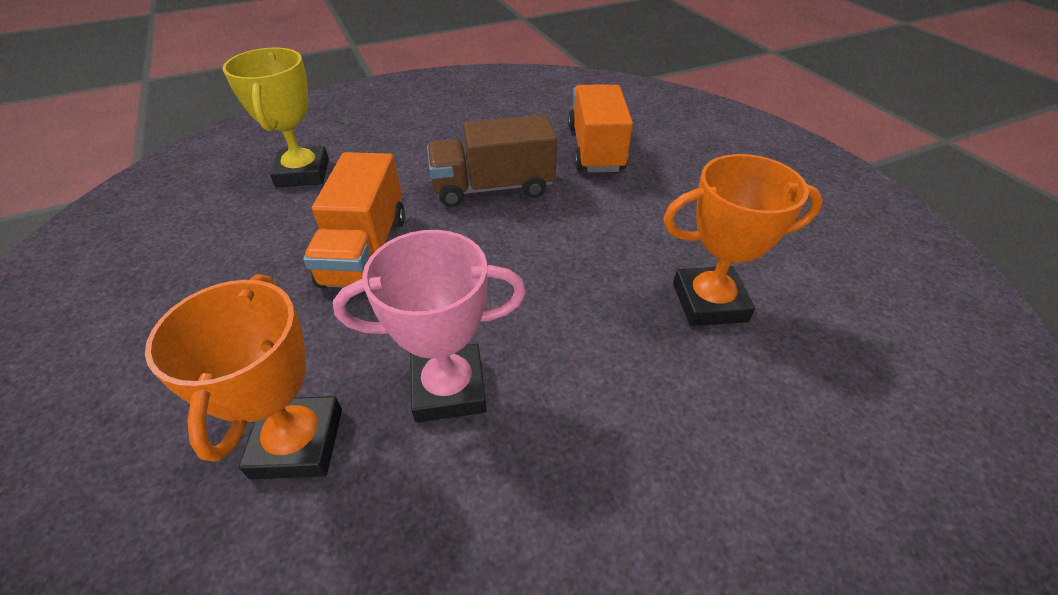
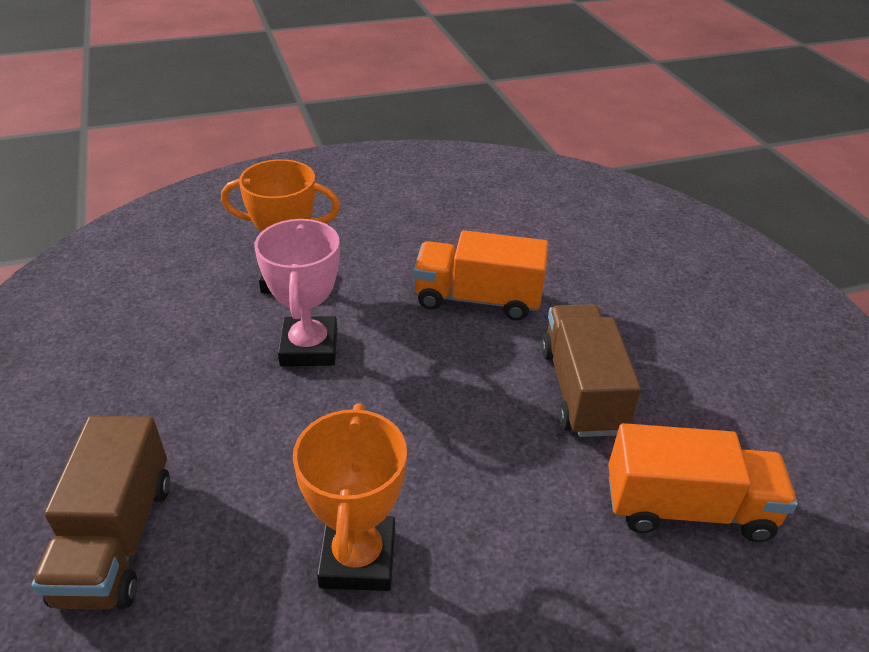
camera: 95 degrees right, 5 degrees down
yellow trophy [222,48,329,187] -> none
none -> brown truck [31,416,170,609]

